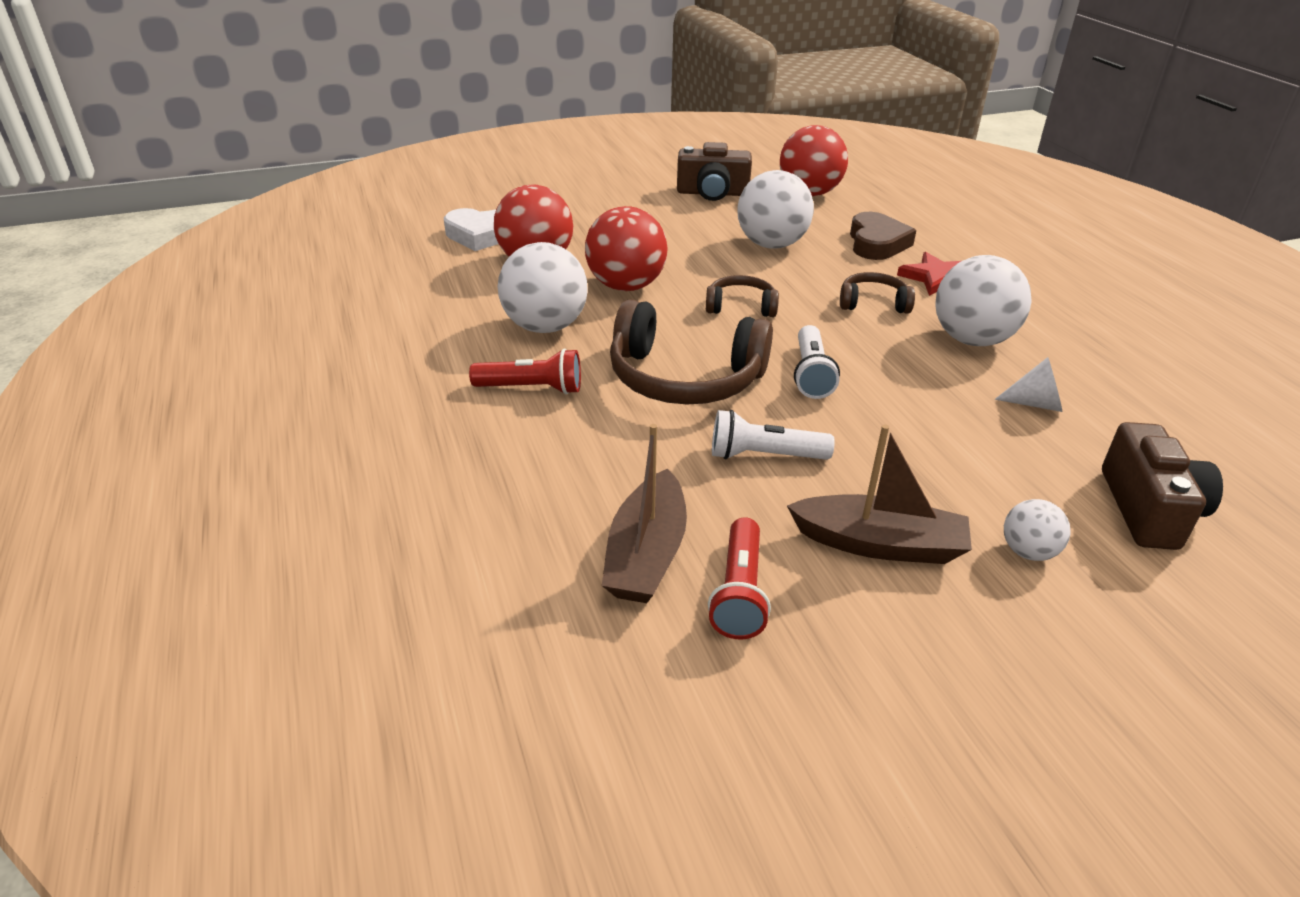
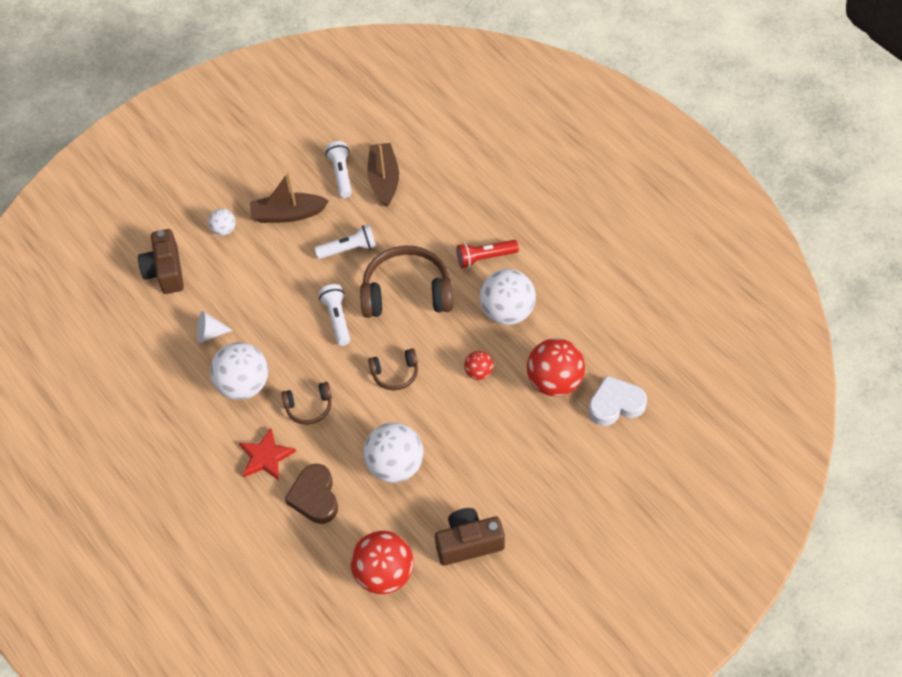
camera: 165 degrees right, 20 degrees up
red ball [585,206,668,291] -> red ball [464,351,493,380], size x0.51
red flashlight [708,517,771,640] -> white flashlight [325,141,352,198]

